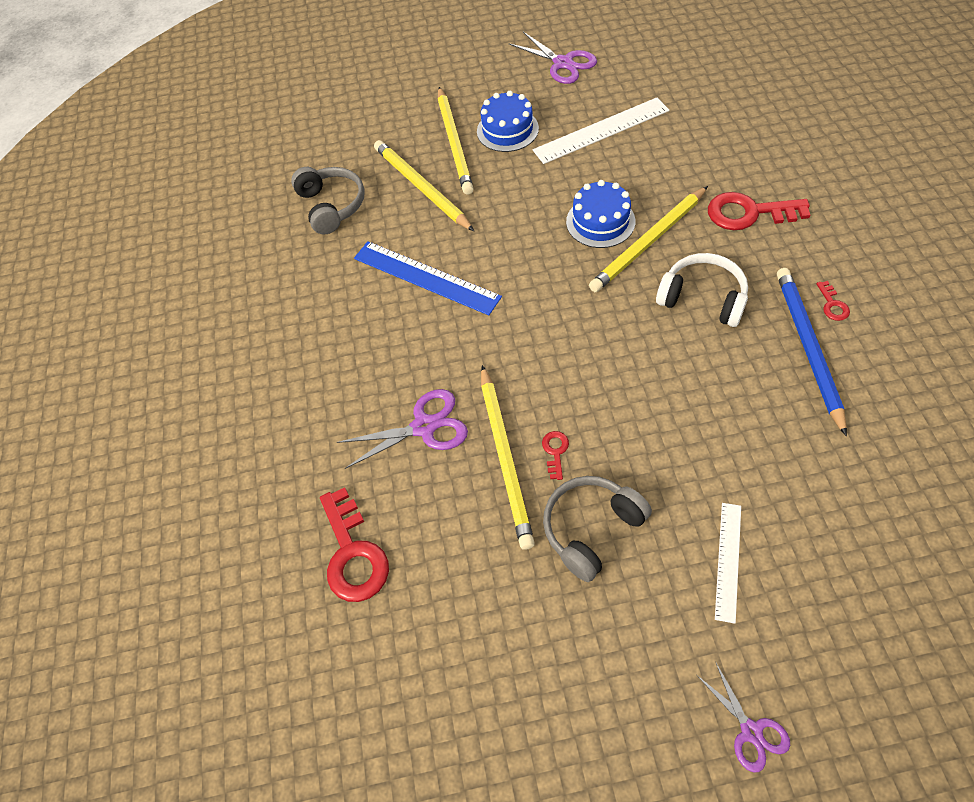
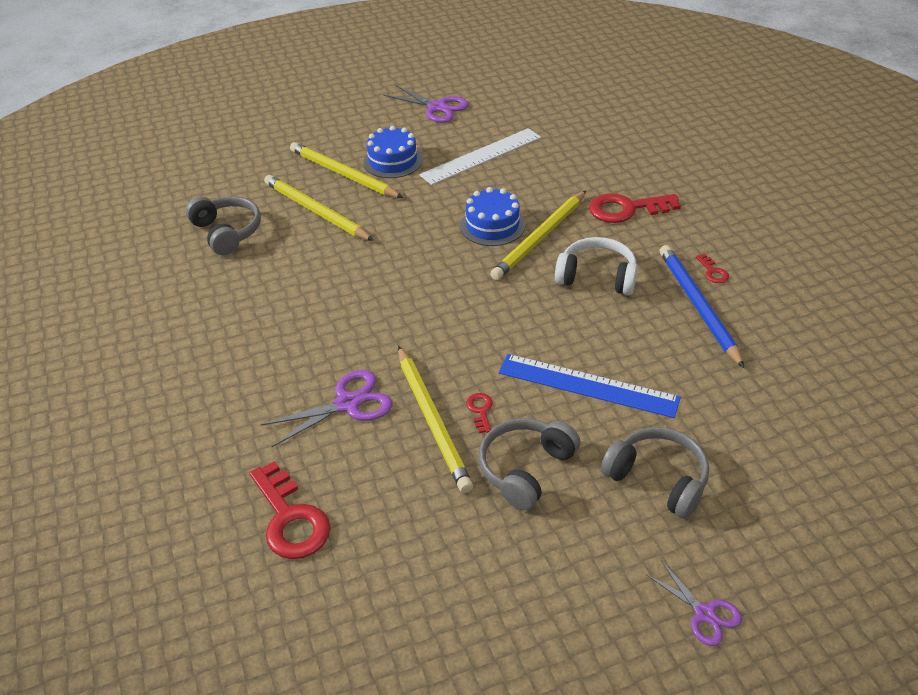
camera: 15 degrees left, 15 degrees down
blue ruler [354,241,502,315] -> blue ruler moved to [499,354,681,418]
yellow pencil [438,87,474,195] -> yellow pencil turned 150 degrees clockwise [290,142,403,198]
white ruler [715,503,741,624] -> grey headphones [601,427,709,519]

